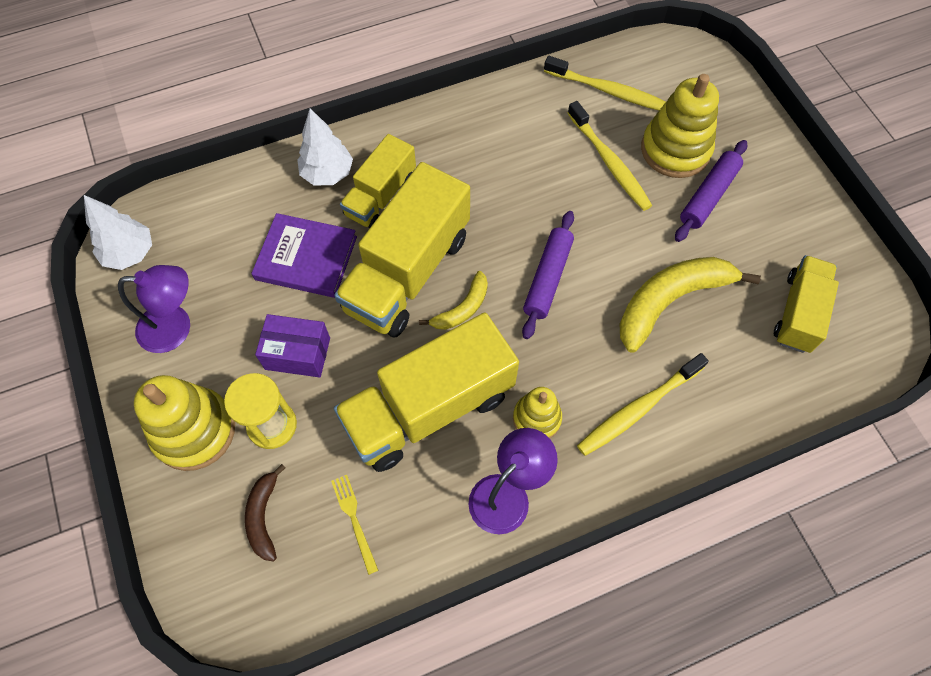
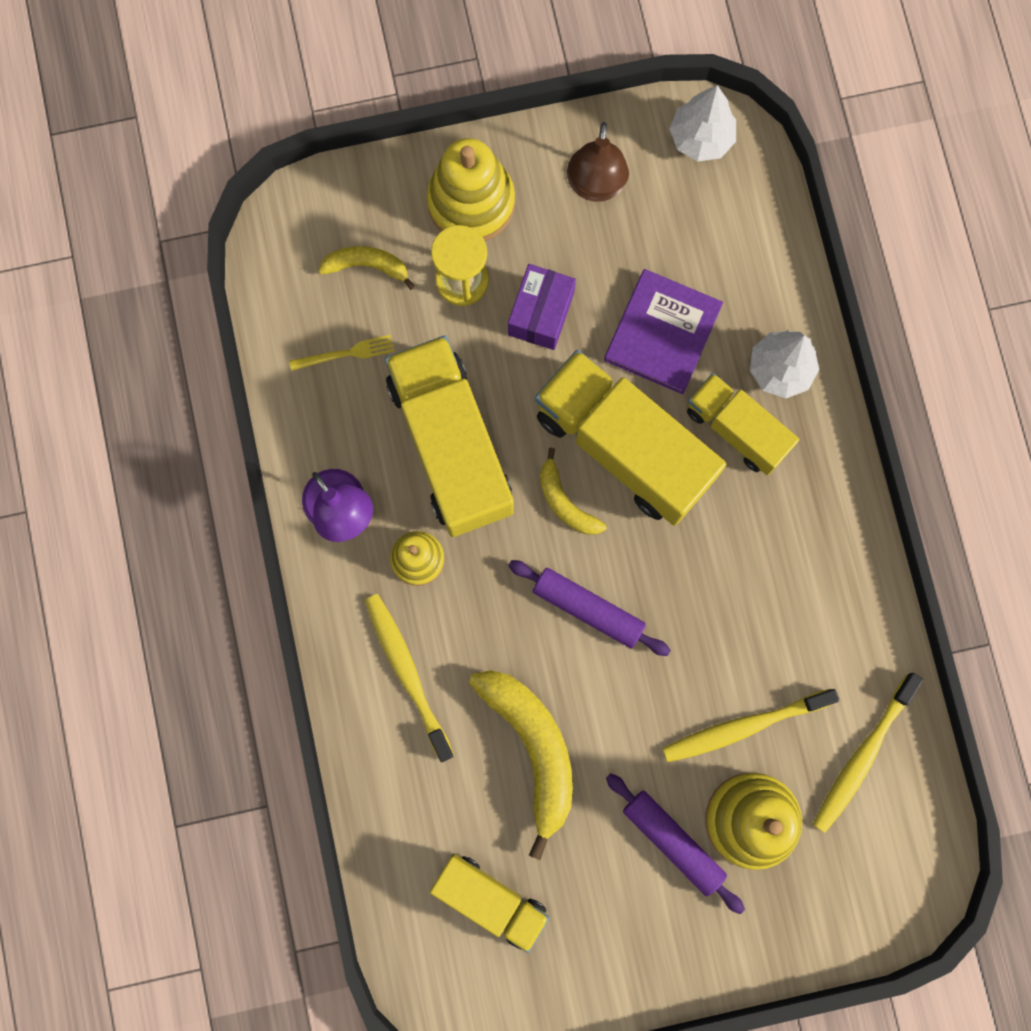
camera: 100 degrees right, 15 degrees up
purple lamp [118,265,190,353] -> brown lamp [567,122,629,202]
brown banana [245,464,286,562] -> yellow banana [318,246,415,290]

